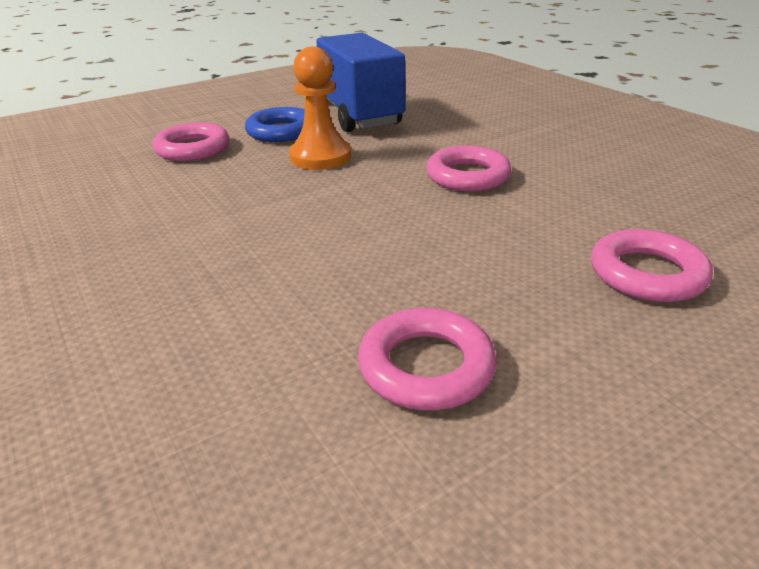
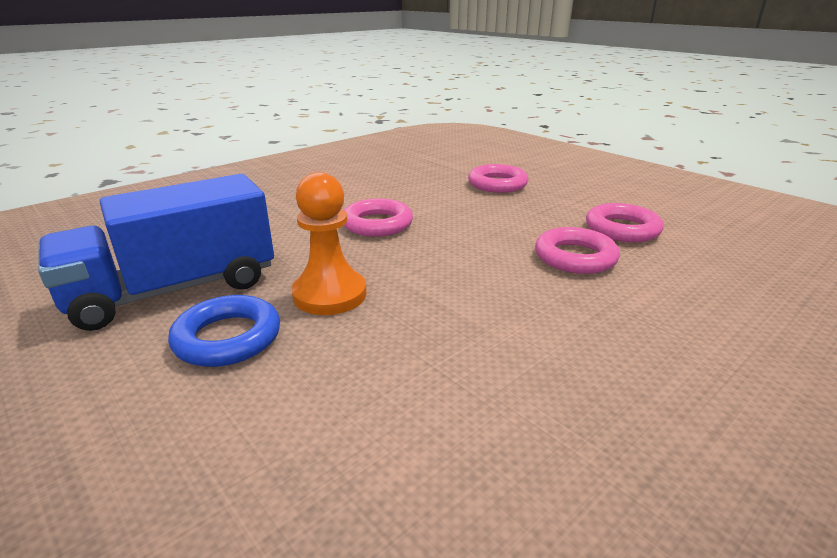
camera: 100 degrees left, 5 degrees down
pink ring [152,122,229,161] -> pink ring moved to [535,227,620,274]

